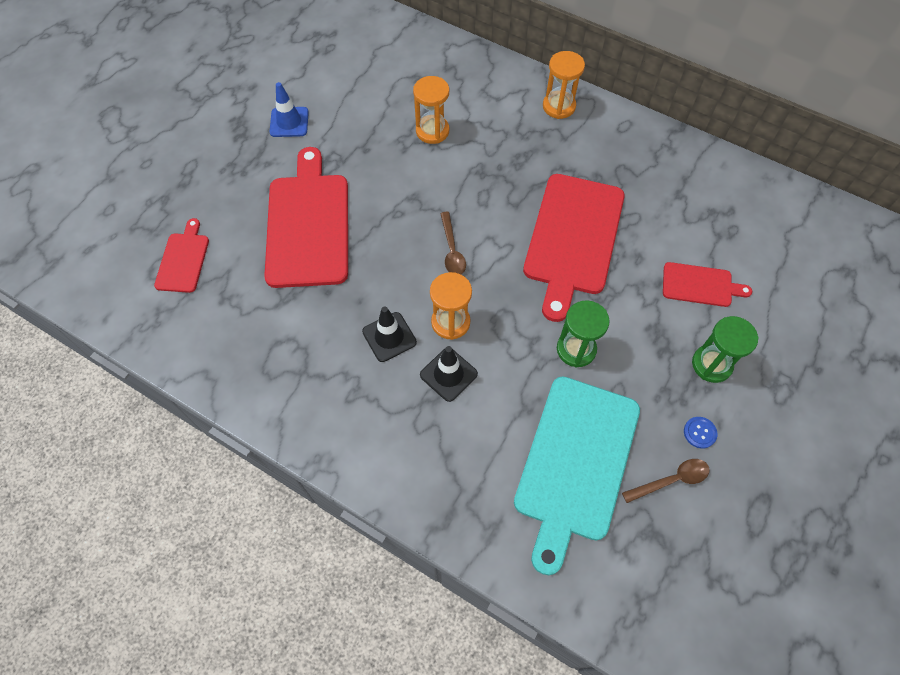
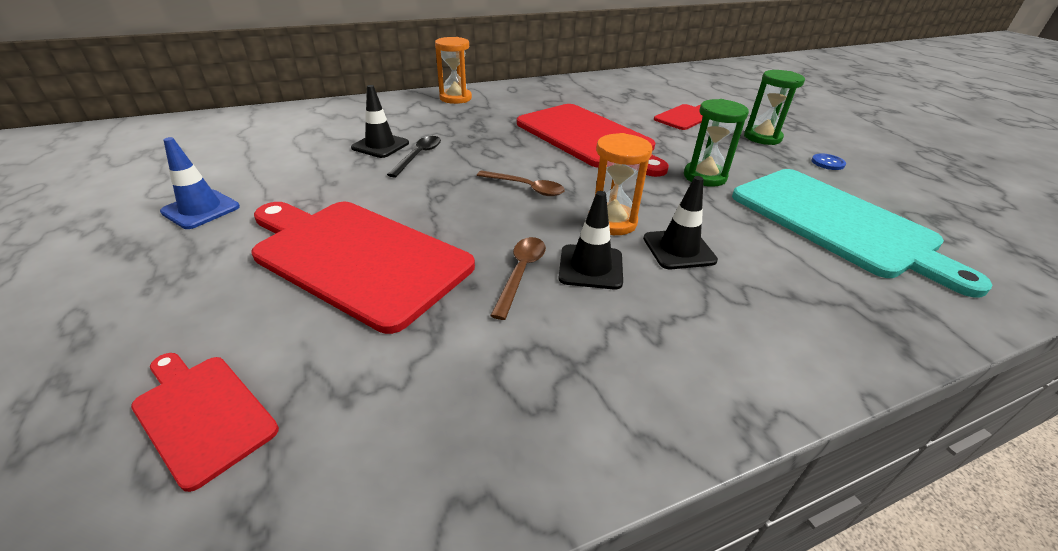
camera: 55 degrees left, 25 degrees down
orange hourglass [413,76,449,144] -> black traffic cone [351,85,409,158]
brown spoon [622,459,710,503] -> brown spoon moved to [490,237,546,320]
none -> black spoon [387,136,441,177]

